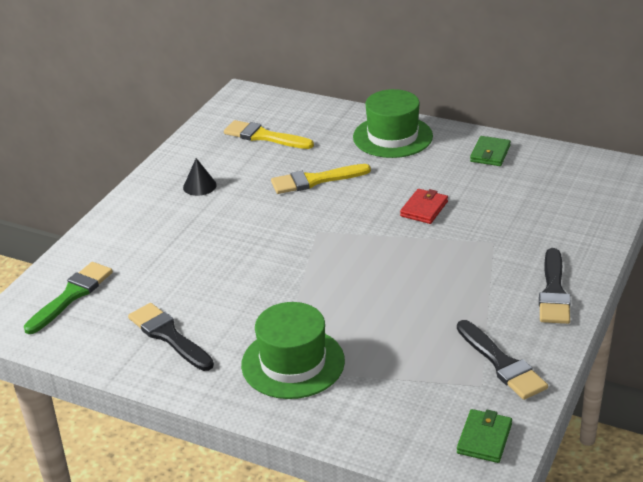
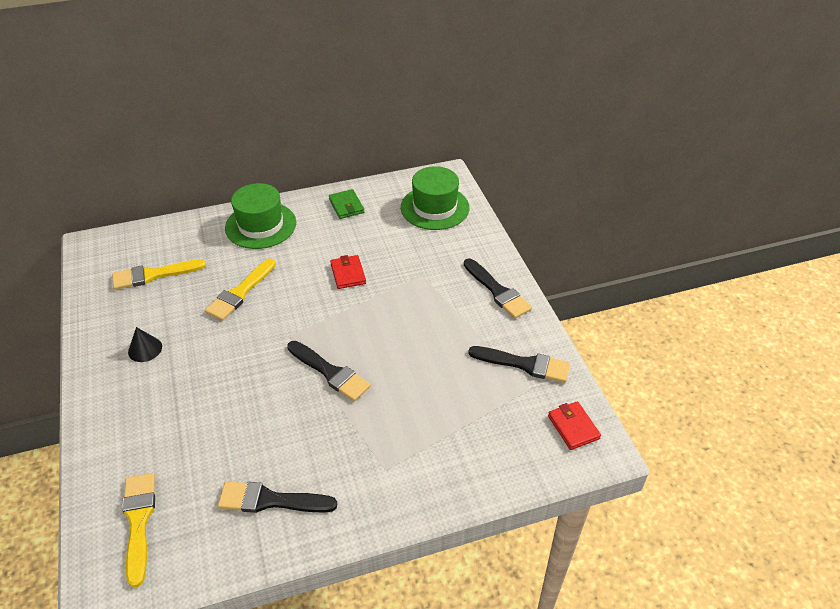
camera: 45 degrees left, 10 degrees up
green brush [24,262,113,334] -> yellow brush [122,473,155,588]
green hat [241,302,345,399] -> green hat moved to [401,166,470,230]
green wallet [457,409,512,463] -> red wallet [548,401,601,450]
none -> black brush [287,341,371,401]

